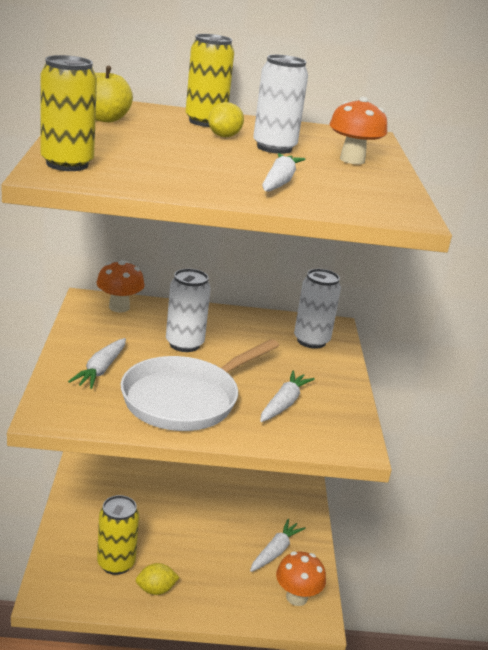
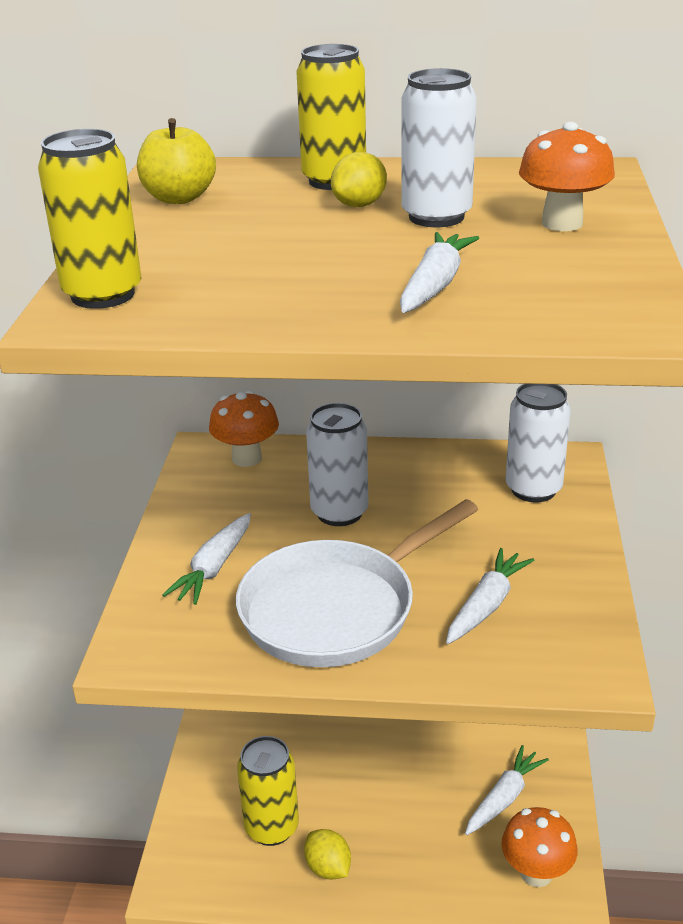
camera: 10 degrees right, 5 degrees up
yellow lemon [135,563,180,595] -> yellow lemon turned 60 degrees clockwise [304,829,351,879]

